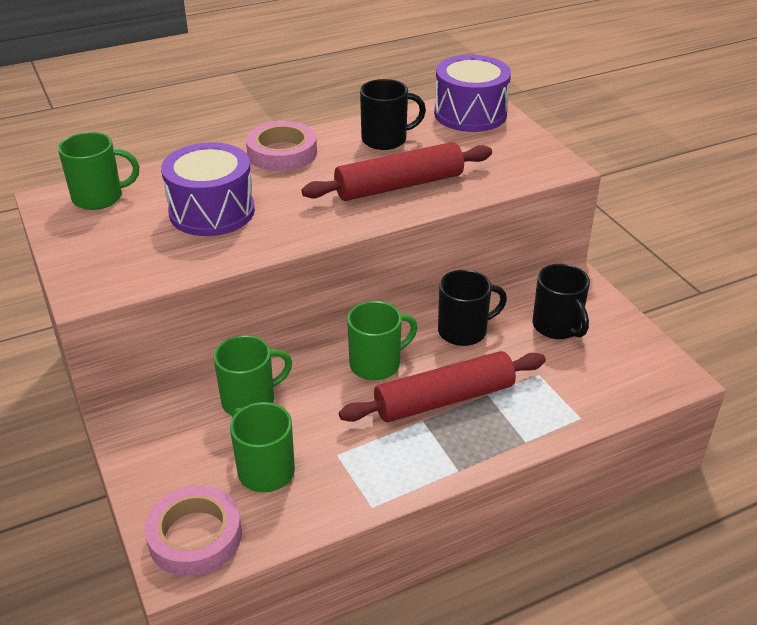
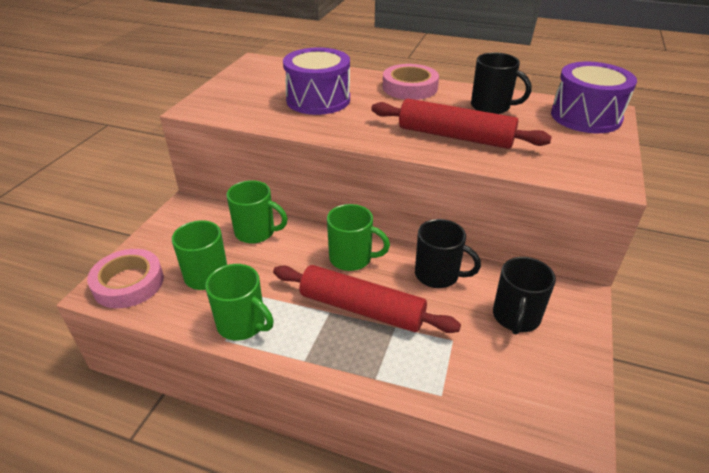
camera: 45 degrees right, 0 degrees up
green mug [58,132,139,210] -> green mug moved to [205,264,274,341]

